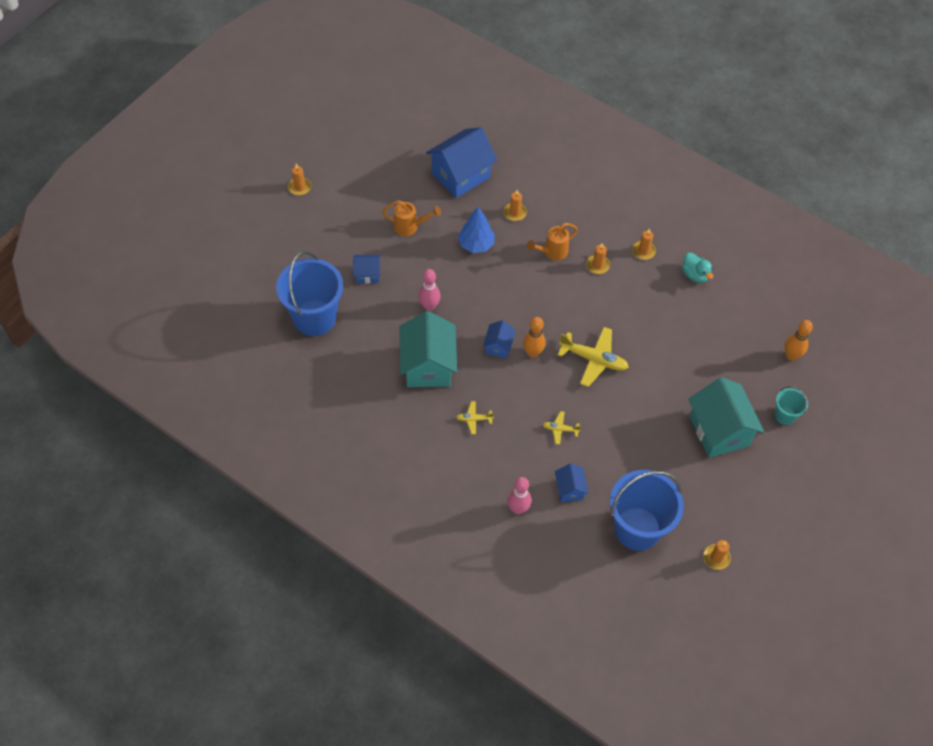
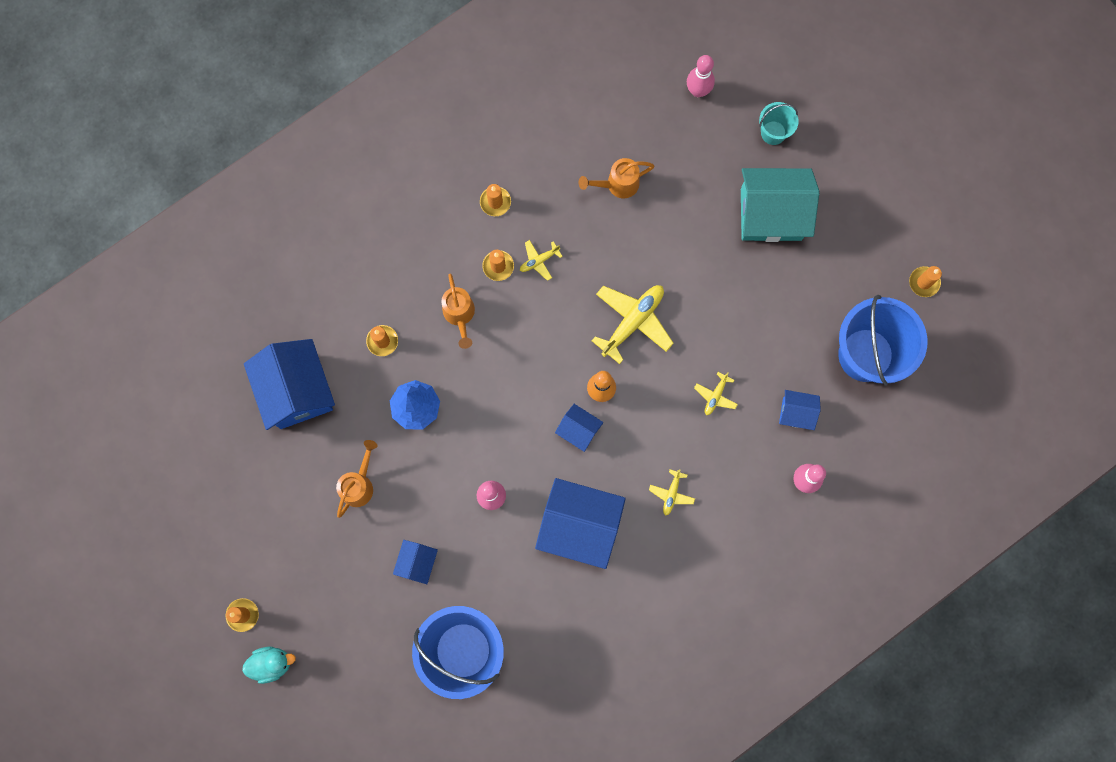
camera: 70 degrees left, 20 degrees up
turquoise house [400,311,457,387] -> blue house [535,478,626,569]
turquoise duck [682,253,713,283] -> turquoise duck moved to [242,647,296,684]
orange bowling pin [785,320,813,361] -> pink bowling pin [687,55,715,97]
none -> yellow plane [520,240,563,281]
none -> orange watering can [579,158,654,198]

